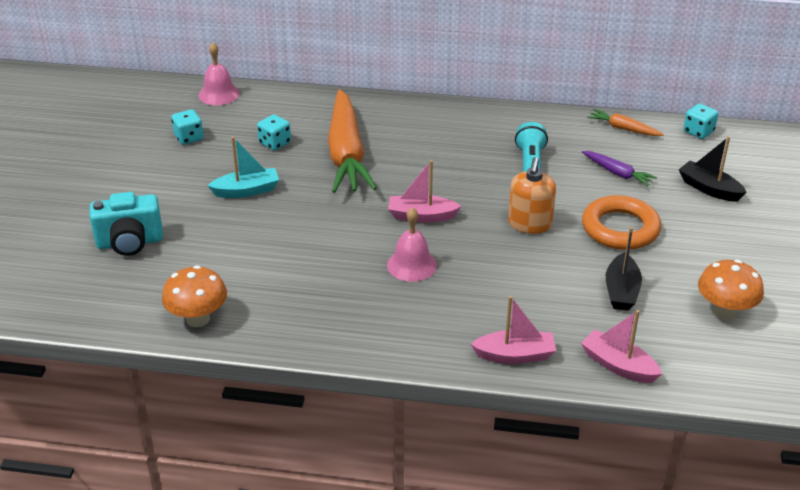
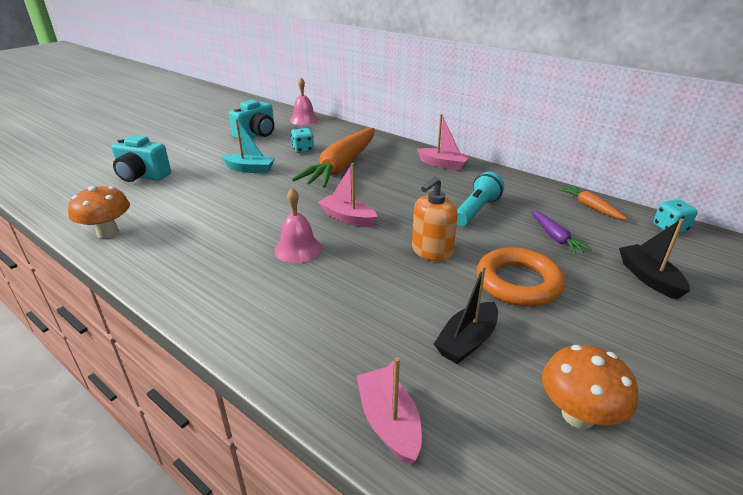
camera: 30 degrees right, 5 degrees down
turquoise dice [171,110,204,145] -> turquoise camera [229,100,275,139]
pink boat [471,296,556,364] -> pink boat moved to [417,114,470,170]

